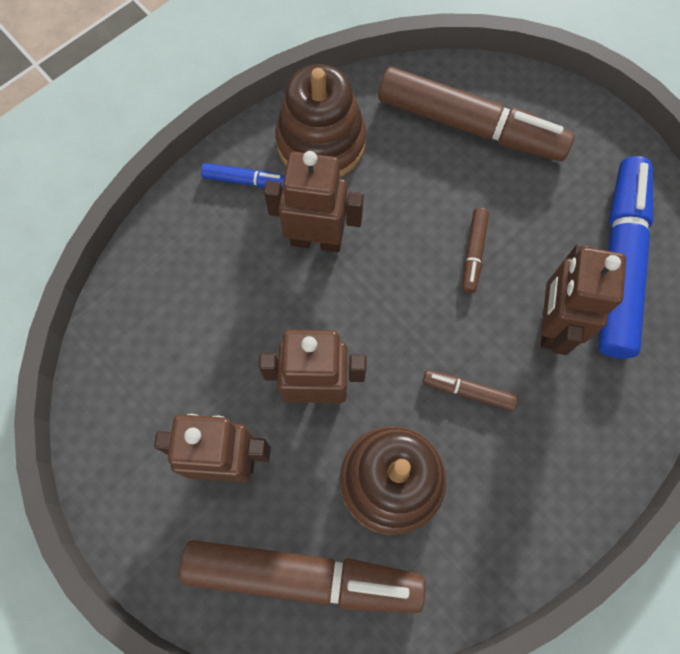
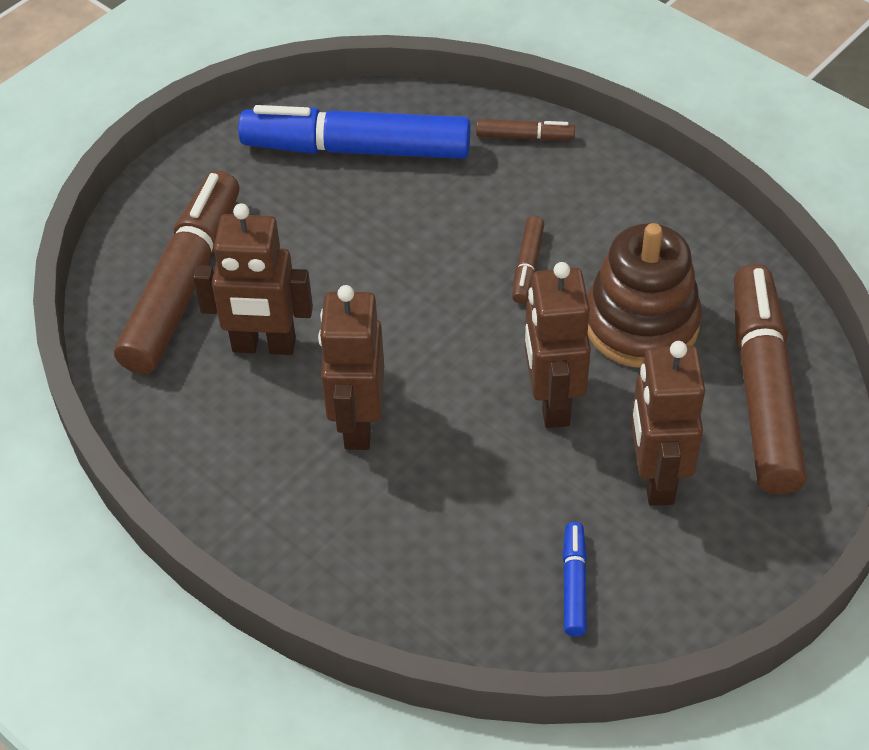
camera: 95 degrees left, 20 degrees down
blue marker [201,163,285,188] -> blue marker moved to [563,522,587,637]
brown stacking toy [275,64,366,177] -> none
brown marker [462,208,489,293] -> brown marker moved to [476,119,575,141]
brown robot [541,244,626,355] -> brown robot moved to [193,203,313,355]

